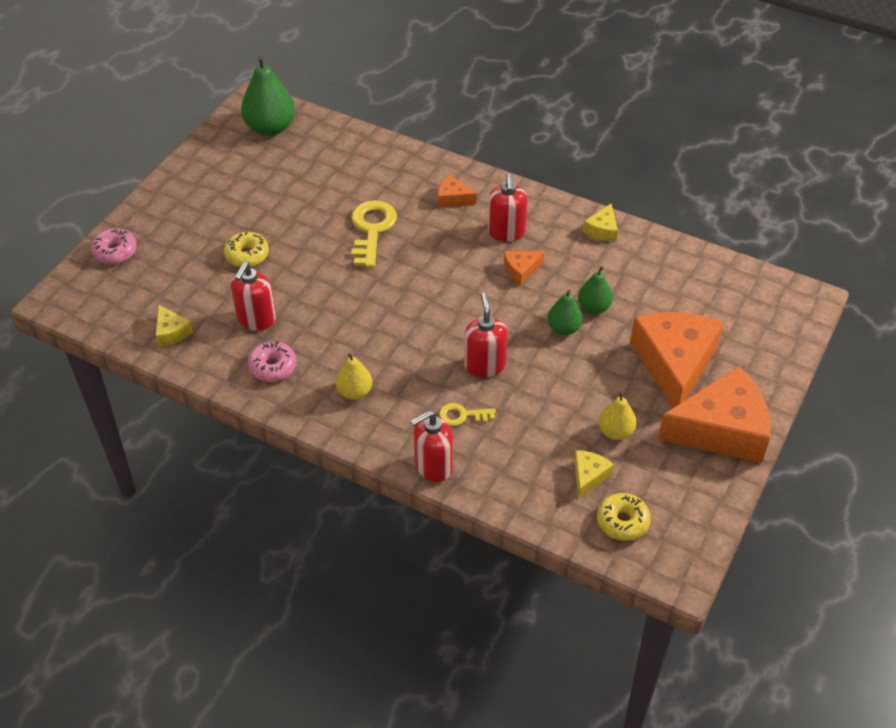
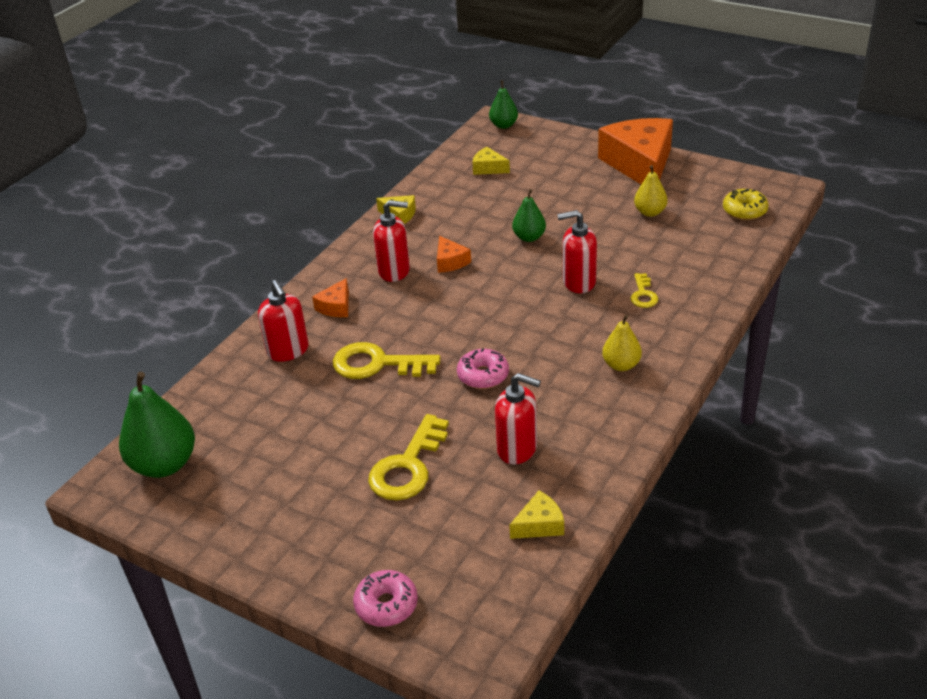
camera: 85 degrees left, 10 degrees down
yellow donut [224,232,269,267] -> yellow key [368,414,449,501]
pink donut [248,341,297,382] -> pink donut moved to [457,348,509,389]
red soap dispenser [410,410,453,482] -> red soap dispenser moved to [258,280,309,362]
yellow cheese [574,450,614,499] -> yellow cheese moved to [472,147,510,175]
green pear [578,266,613,314] -> green pear moved to [489,80,518,129]
orange cheese [630,312,724,408] -> none

